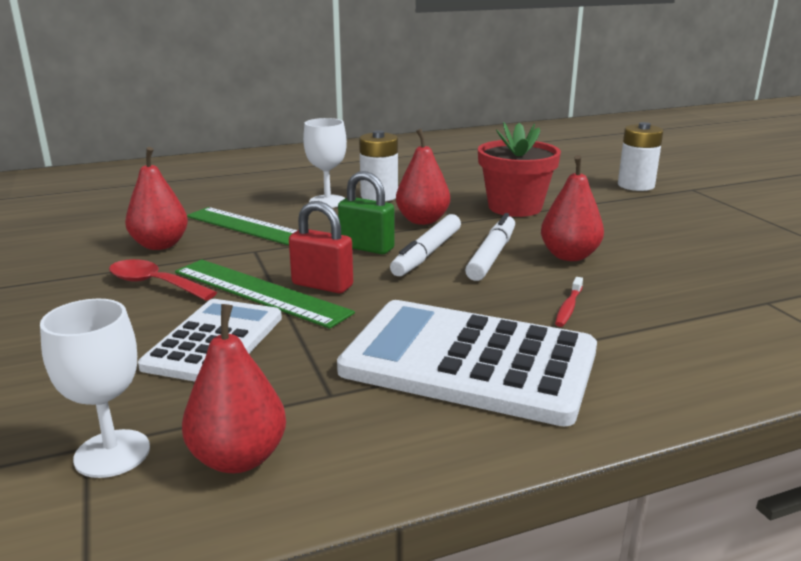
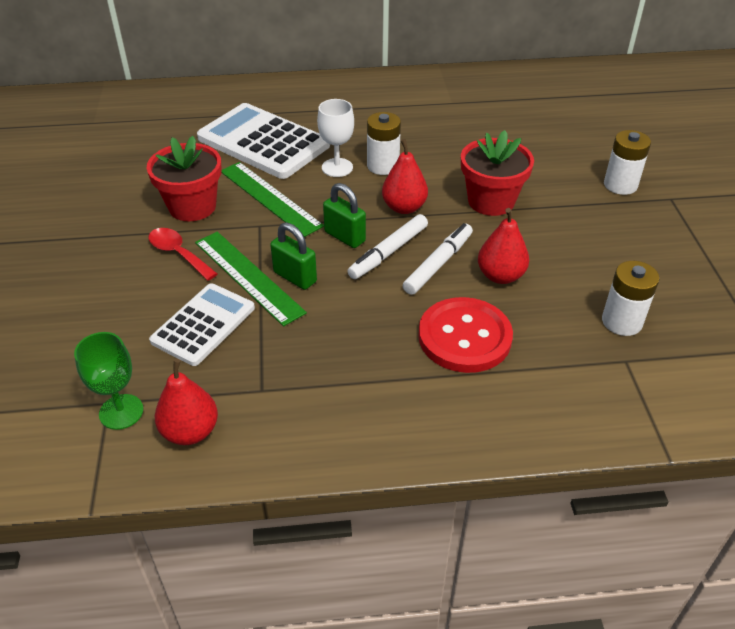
camera: 15 degrees right, 20 degrees up
white goblet [40,299,150,478] -> green goblet [74,332,144,430]
red pear [125,147,188,250] -> red flower pot [147,136,222,221]
red padlock [289,201,353,293] -> green padlock [270,223,317,290]
white calculator [337,300,597,426] -> white calculator moved to [197,103,330,179]
red toothbrush [555,277,583,327] -> red button [418,297,513,373]
none -> white battery [602,261,659,336]

